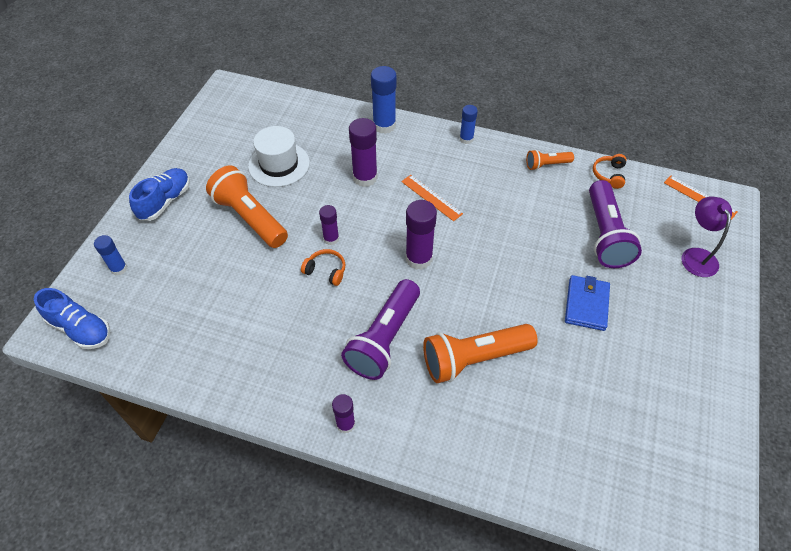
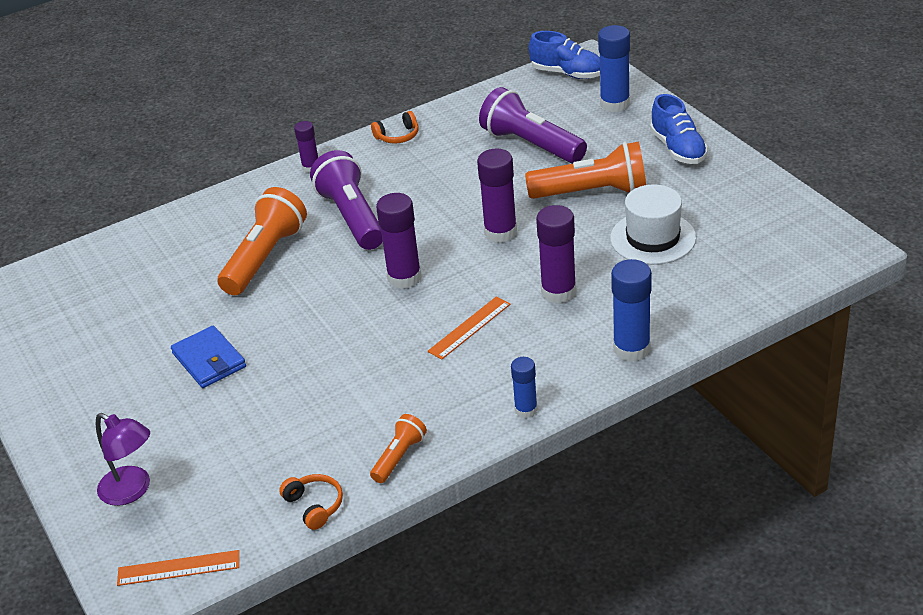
camera: 135 degrees right, 15 degrees down
blue shoe [34,288,110,349] -> blue shoe turned 135 degrees counterclockwise [529,31,600,79]
blue glue stick [94,235,127,276] -> blue glue stick [598,25,630,112], size x1.68
orange headphones [301,249,345,286] -> orange headphones moved to [371,111,418,144]
purple glue stick [319,205,339,245] -> purple glue stick [477,149,517,243], size x1.68
orange ruler [401,175,463,221] -> orange ruler turned 45 degrees counterclockwise [427,296,511,360]
purple flashlight [589,180,642,268] -> purple flashlight moved to [479,87,587,164]

